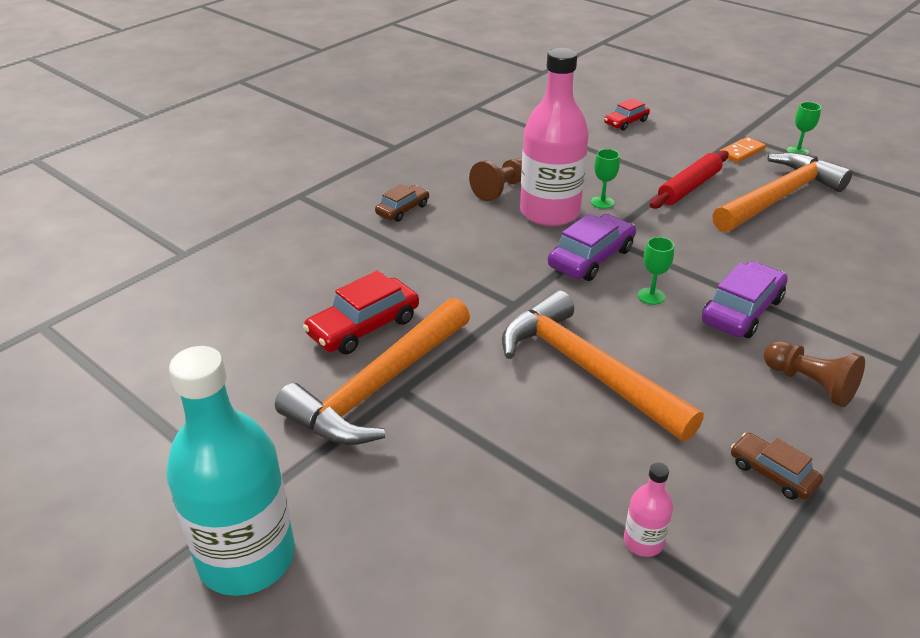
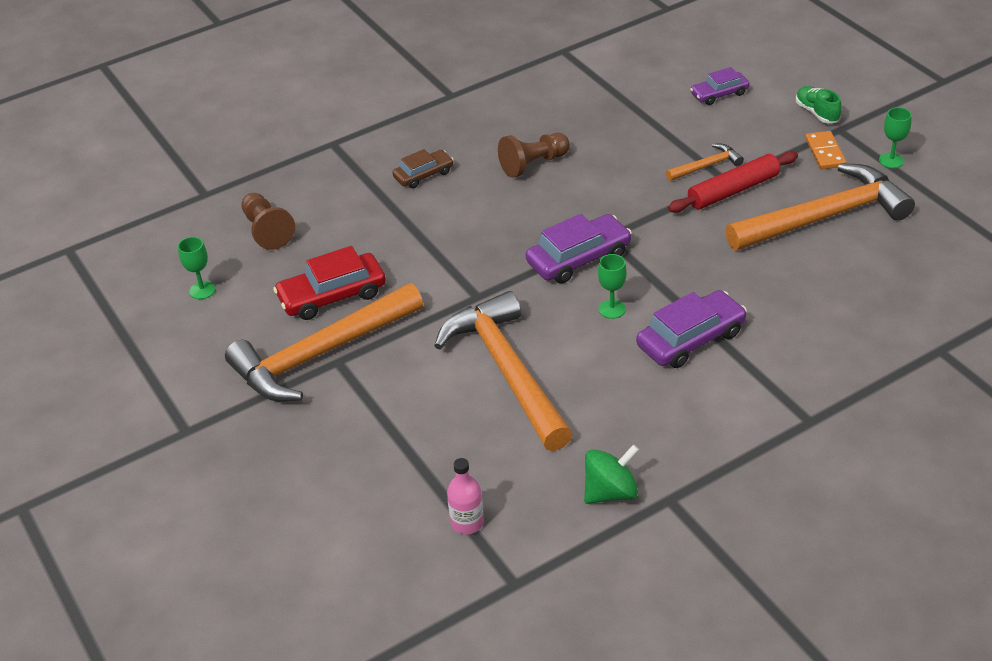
camera: 20 degrees right, 5 degrees up
turquoise bottle [166,346,295,596] -> none
pink bottle [520,48,589,226] -> none
green goblet [591,149,620,209] -> green goblet moved to [178,237,216,299]
red car [604,98,650,130] -> purple car [690,67,749,105]
orange domino [720,137,766,163] -> orange domino turned 75 degrees counterclockwise [805,131,846,169]
brown car [731,433,823,500] -> green spinning top [584,444,639,504]
brown pawn [764,340,865,407] -> brown pawn moved to [241,193,295,250]
none -> orange hammer [666,144,744,181]
none -> green shoe [796,86,842,123]

